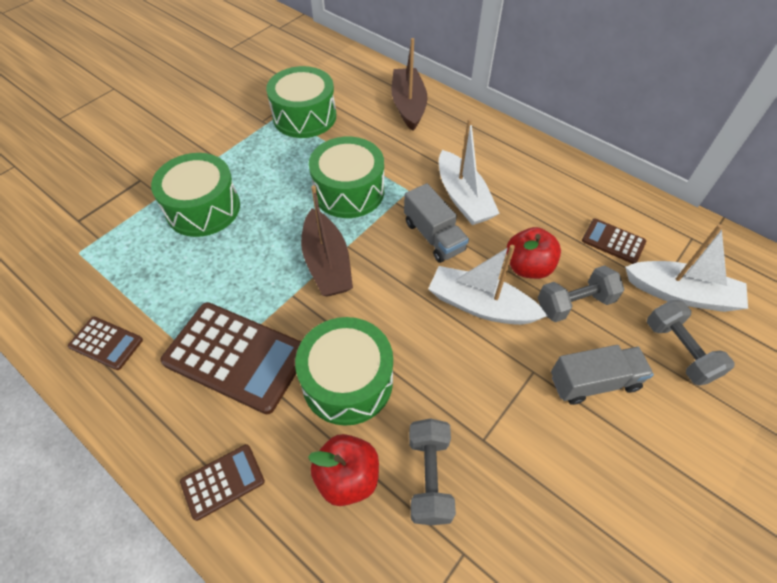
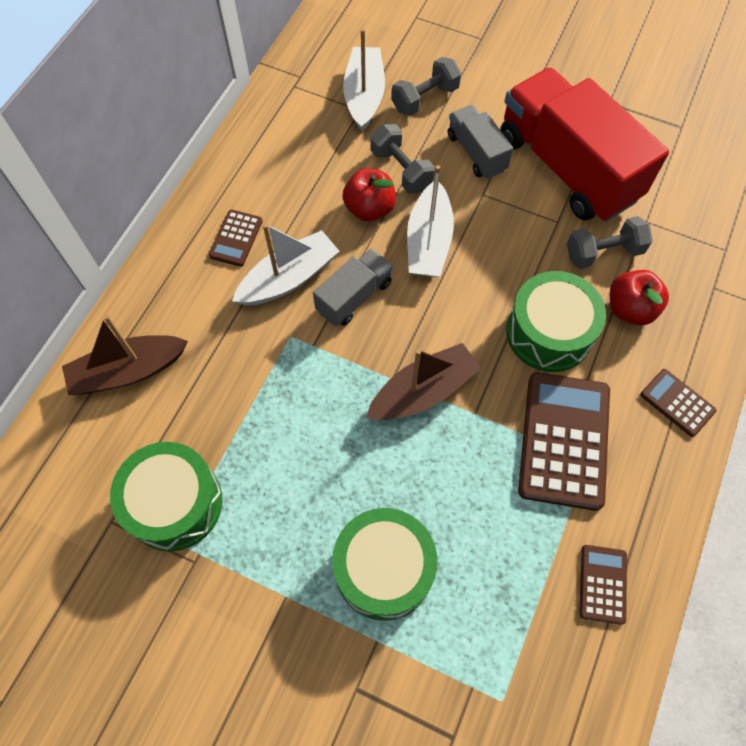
camera: 105 degrees left, 10 degrees up
green drum [309,137,384,218] -> none
brown calculator [582,219,646,264] -> brown calculator moved to [209,210,263,267]
none -> red truck [500,68,669,222]

